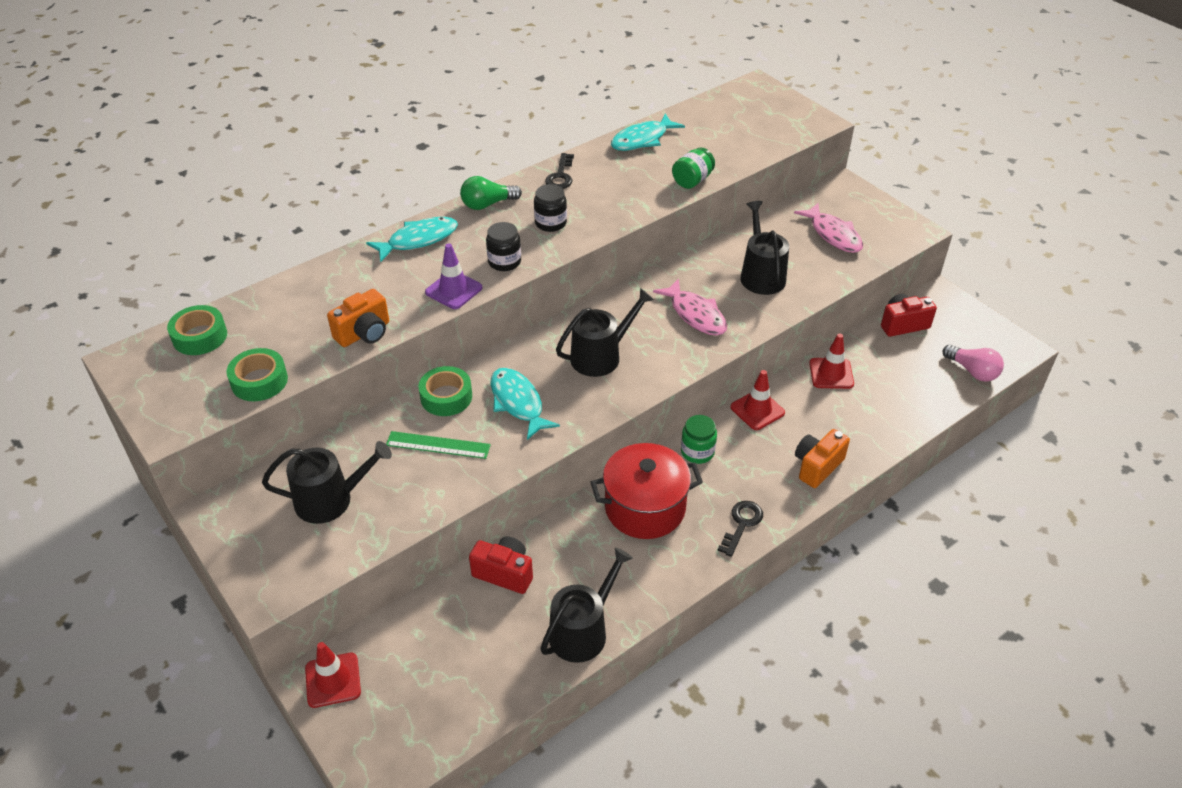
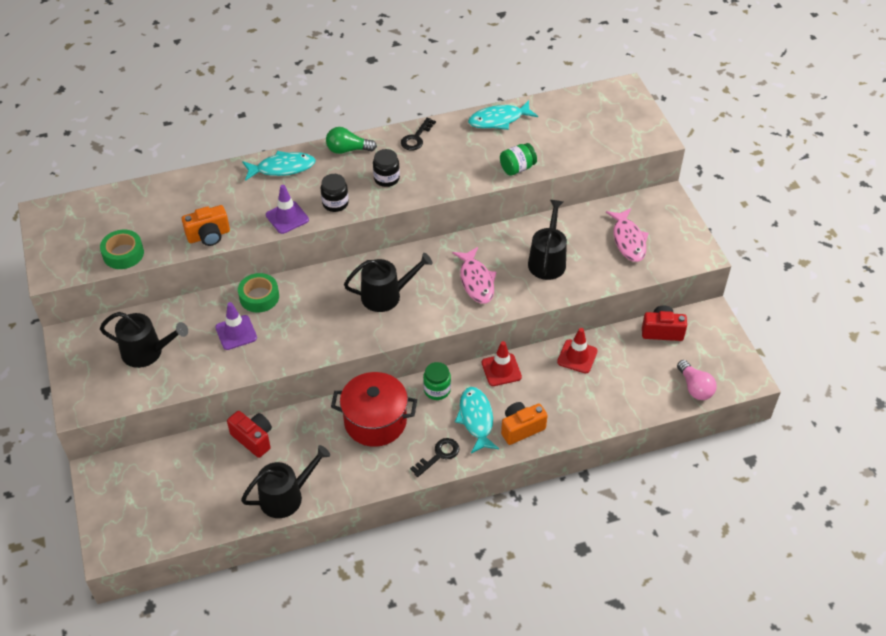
camera: 20 degrees right, 5 degrees up
green tape [167,305,227,355] -> none
red traffic cone [305,642,361,708] -> none
green ruler [386,431,491,459] -> purple traffic cone [215,302,257,350]
turquoise fish [491,368,560,440] -> turquoise fish moved to [455,387,499,453]

